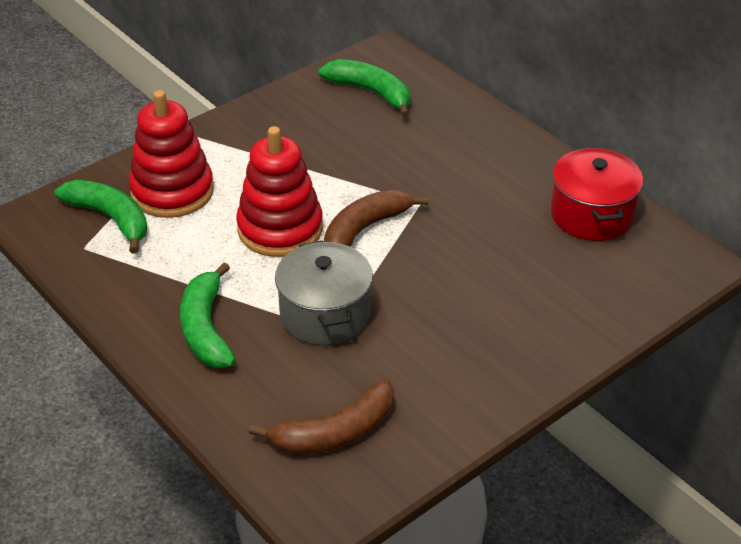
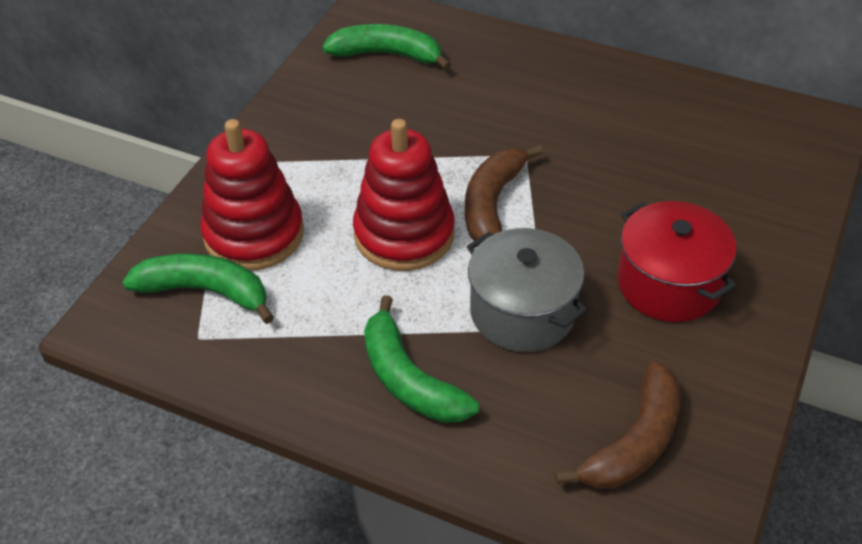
camera: 25 degrees left, 5 degrees up
red pot [551,148,643,241] -> red pot moved to [618,201,737,322]

